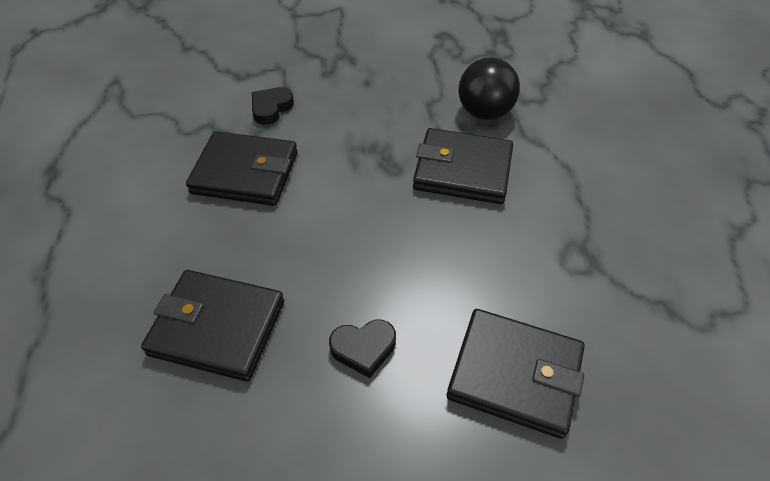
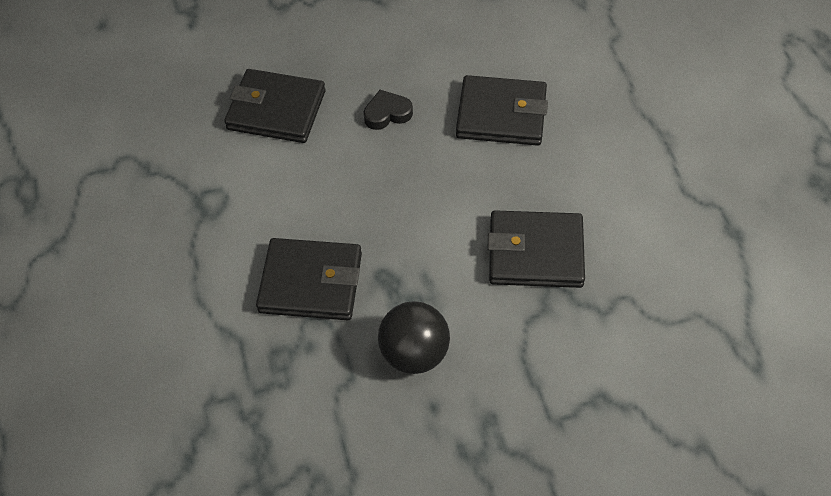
camera: 175 degrees right, 5 degrees up
black heart [252,87,294,125] -> none
black ball [458,57,520,120] -> black ball moved to [378,301,450,374]

